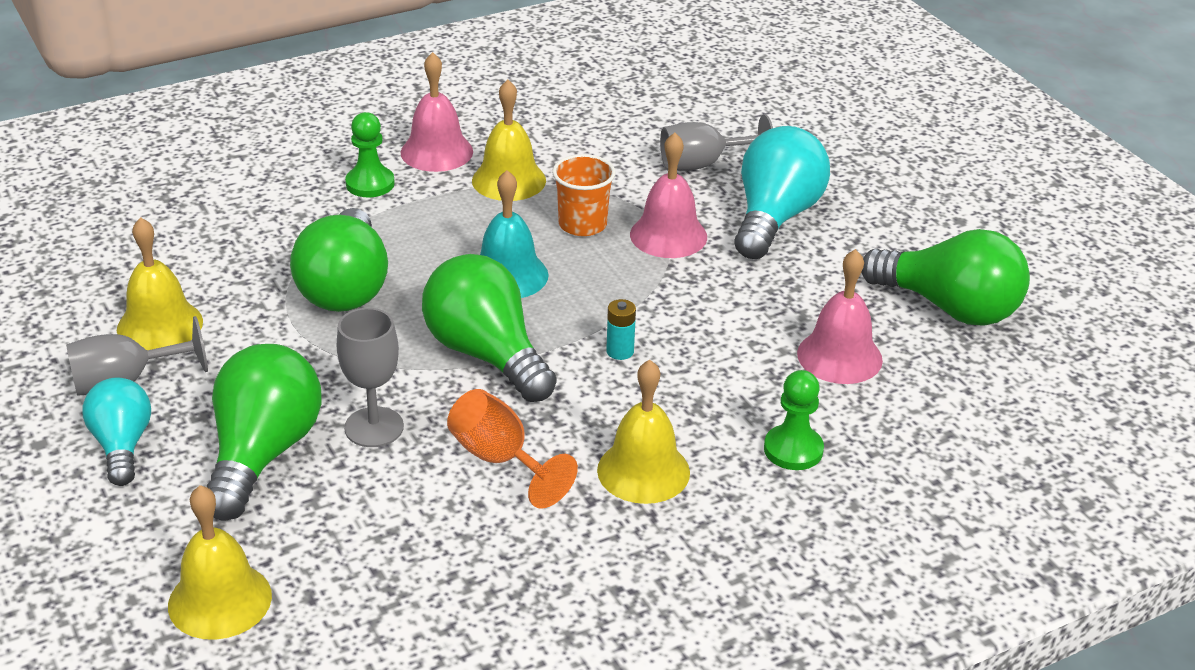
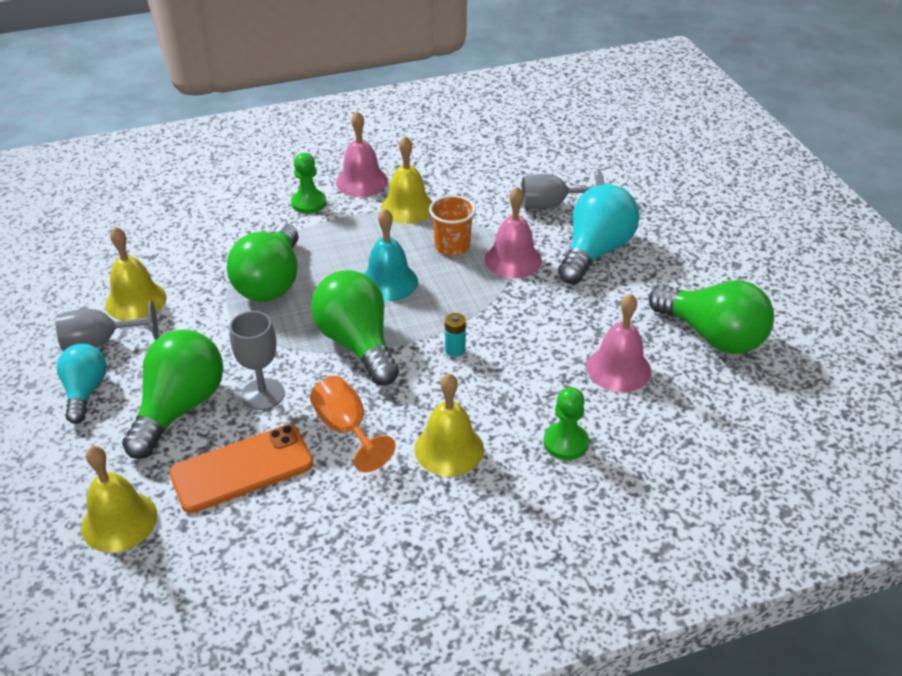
camera: 10 degrees right, 5 degrees up
none -> orange phone [169,425,313,513]

